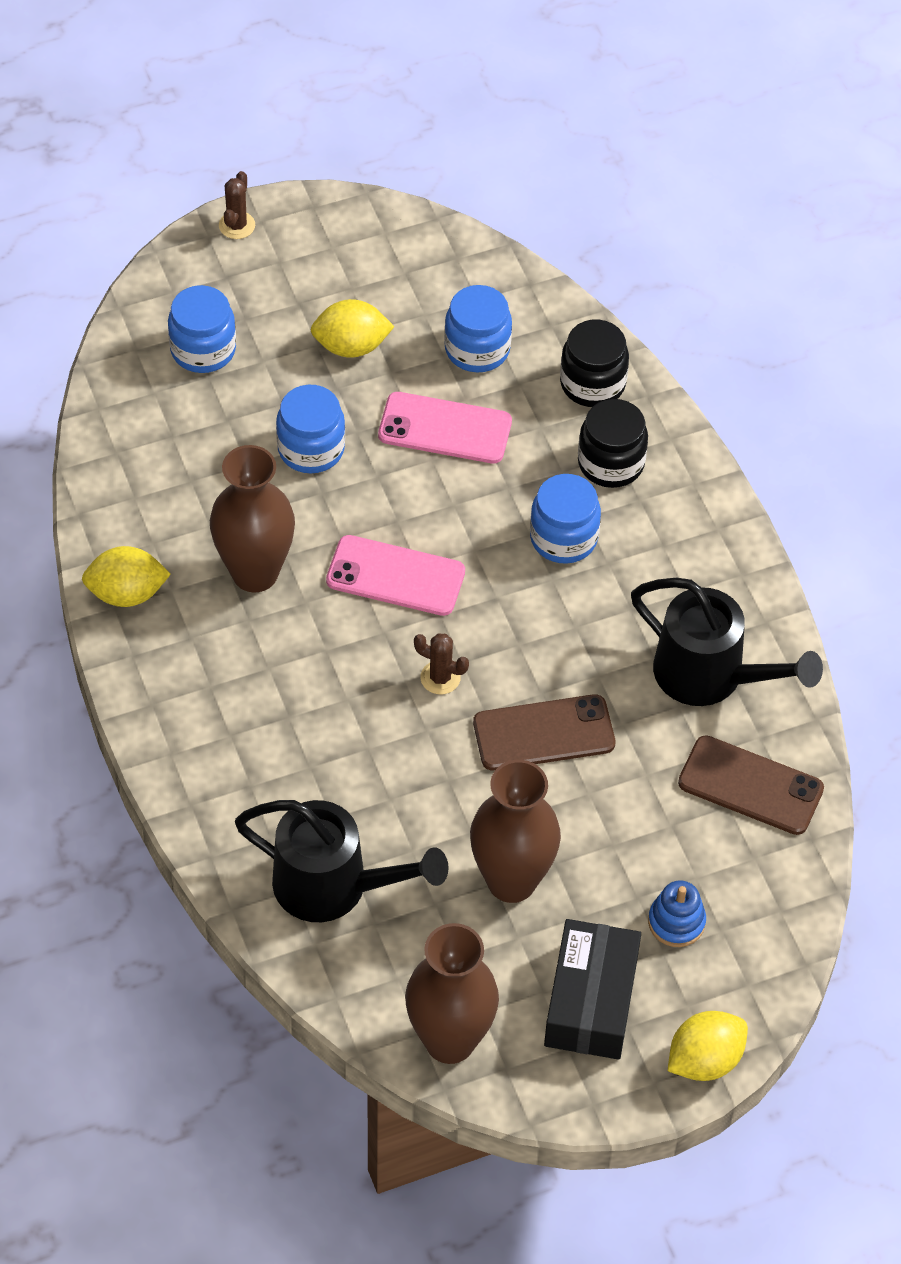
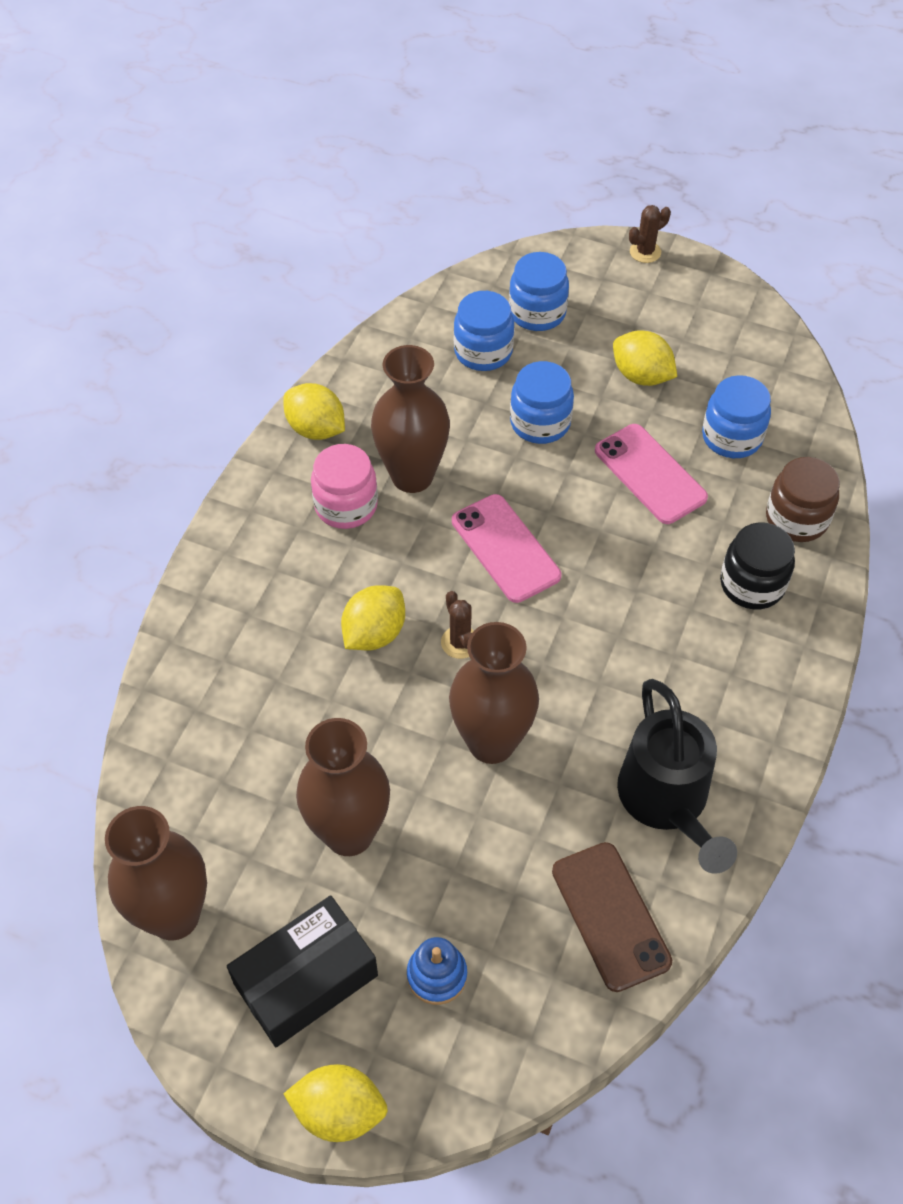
camera: 45 degrees right, 0 degrees up
black watering can [235,800,449,922] -> none
brown phone [473,694,615,771] -> brown vase [449,622,539,764]
blue jar [530,474,601,564] -> blue jar moved to [454,291,514,371]
black jar [560,320,629,407] -> brown jar [766,457,840,542]
none -> pink jar [311,444,378,529]
none -> yellow lemon [341,585,405,650]

